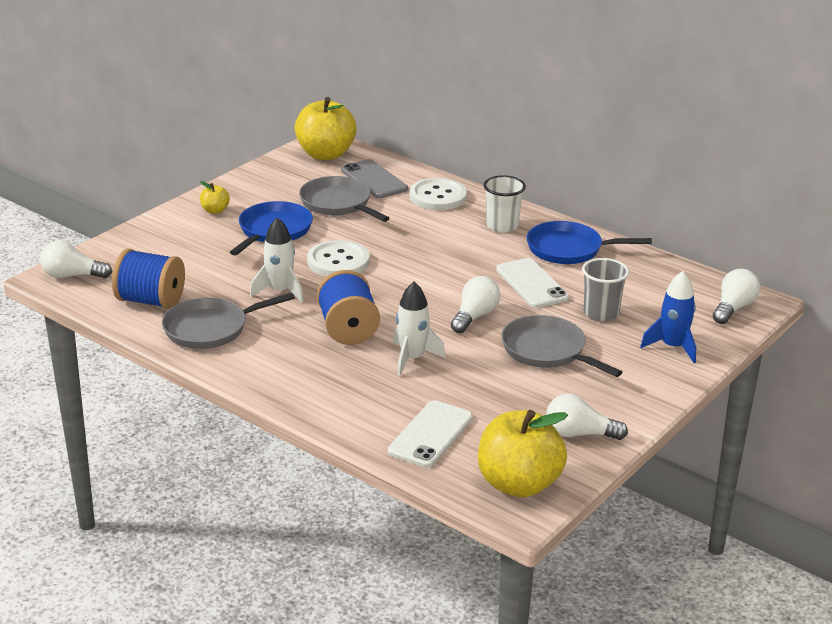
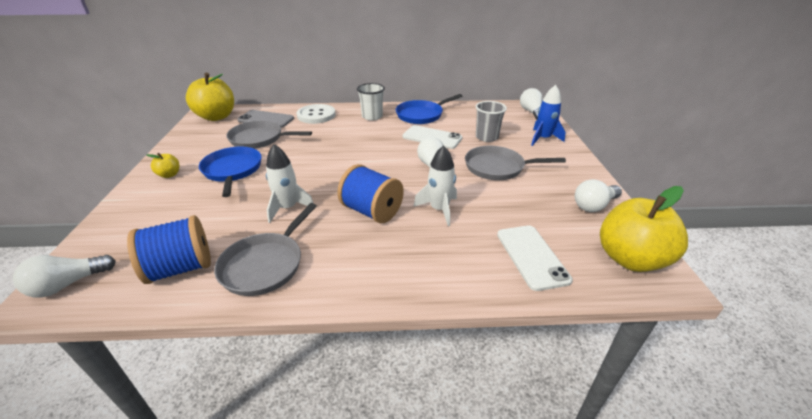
camera: 40 degrees left, 5 degrees up
white button [307,240,369,276] -> none

